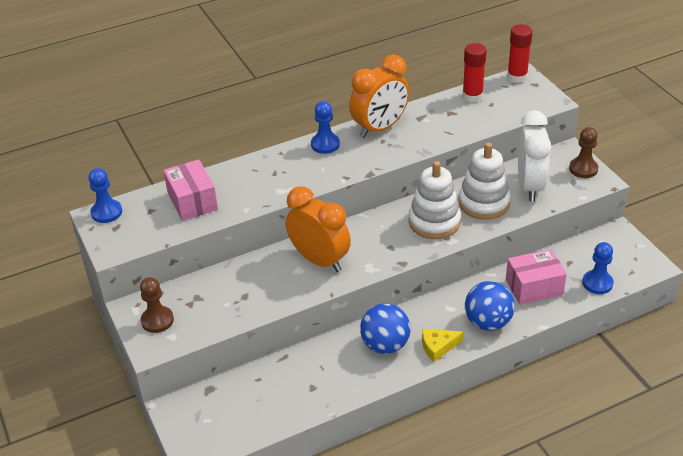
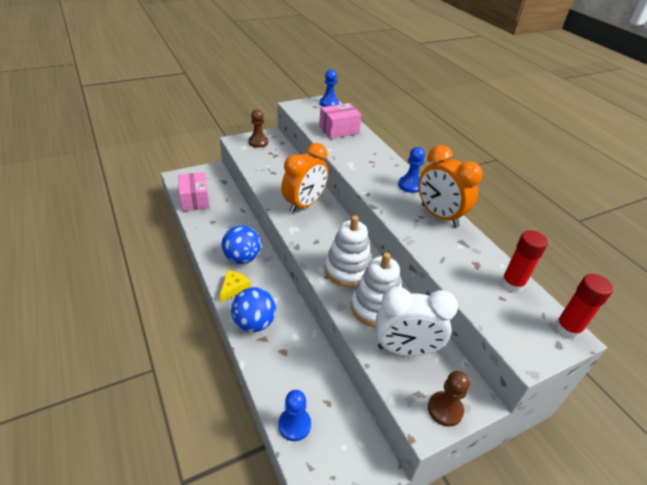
camera: 85 degrees right, 0 degrees up
yellow cheese [422,329,464,362] -> yellow cheese turned 45 degrees clockwise [220,270,251,302]
pink box [506,249,567,305] -> pink box moved to [178,172,210,211]

